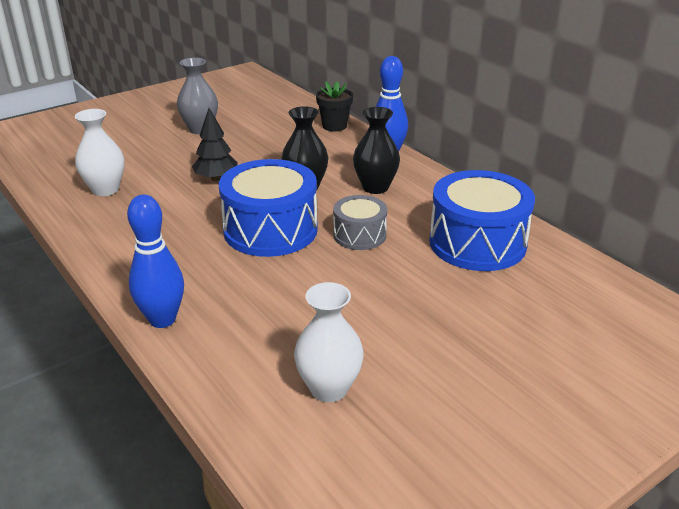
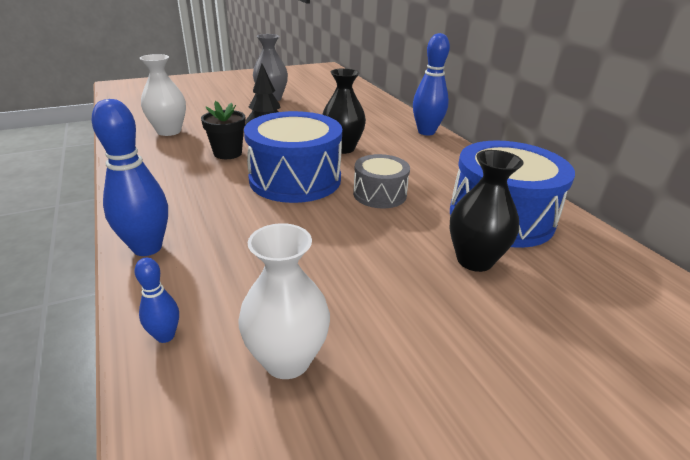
camera: 10 degrees right, 0 degrees up
black flower pot [316,81,353,131] -> black flower pot moved to [201,101,246,159]
black vase [353,107,400,194] -> black vase moved to [449,150,524,272]
none -> blue bowling pin [134,258,179,343]

